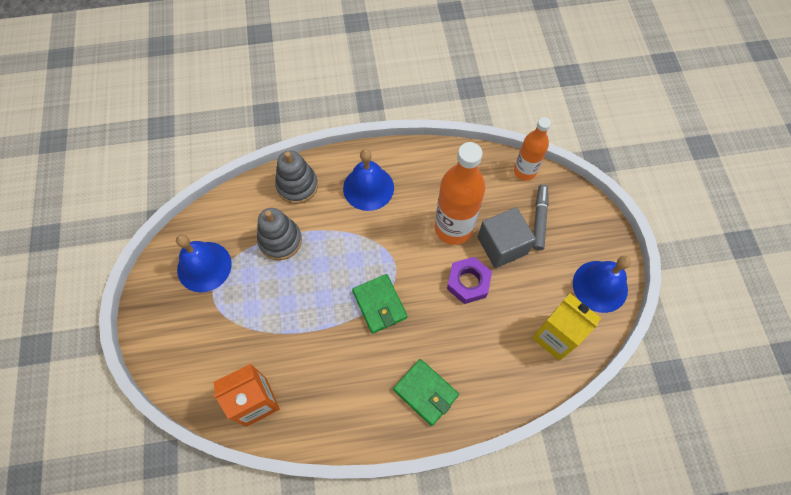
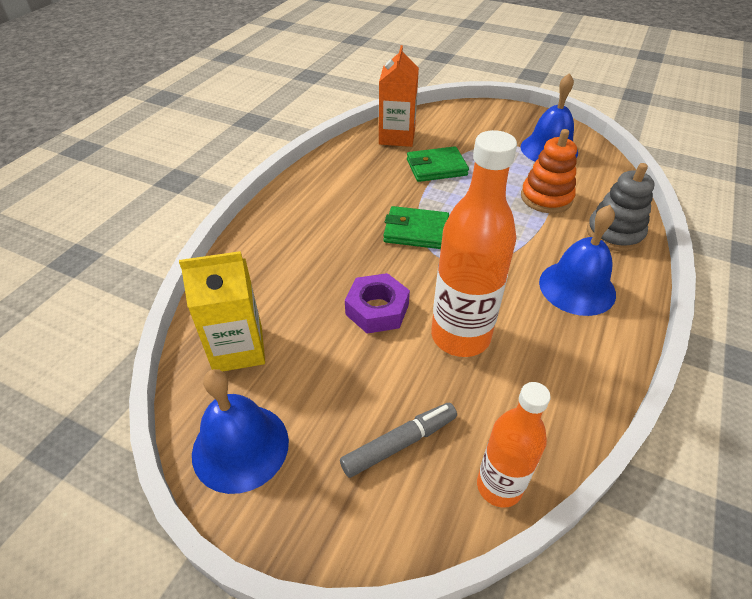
camera: 125 degrees right, 20 degrees down
grey stacking toy [257,208,302,260] -> orange stacking toy [521,129,577,213]
green wallet [393,359,459,426] -> green wallet moved to [407,146,469,182]
grey cube [478,207,536,268] -> none
grey marker [533,184,549,251] -> grey marker turned 75 degrees counterclockwise [340,403,457,478]

